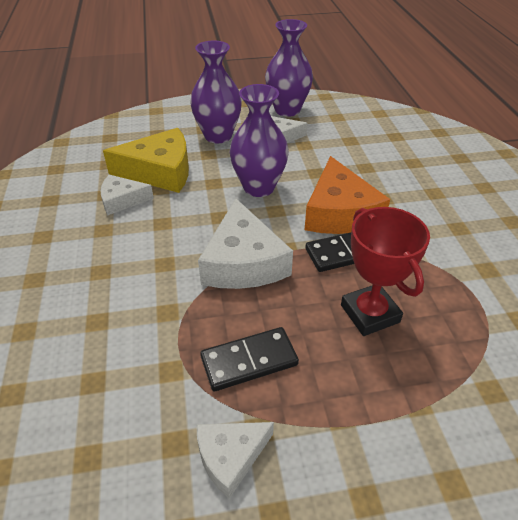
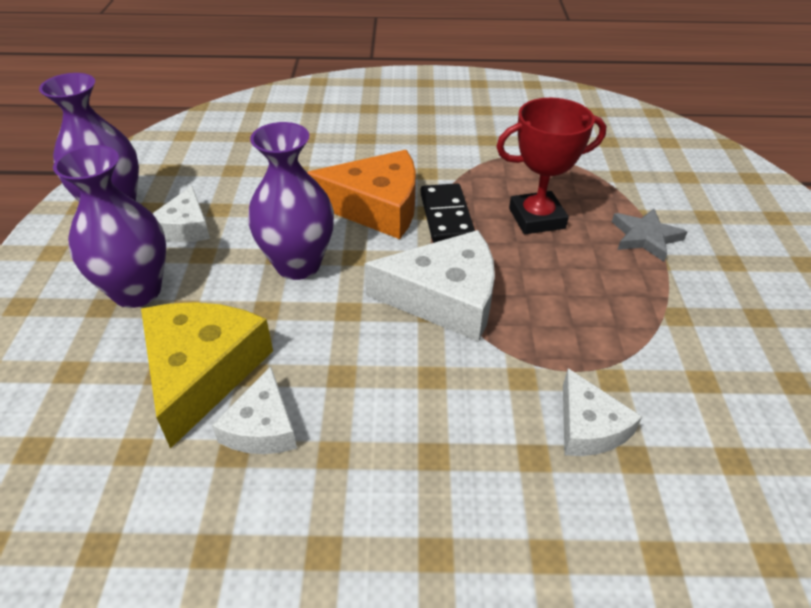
camera: 80 degrees left, 0 degrees up
white cheese [196,422,274,499] -> white cheese moved to [563,368,642,456]
black domino [200,327,299,391] -> none
none -> grey star [612,209,687,262]

